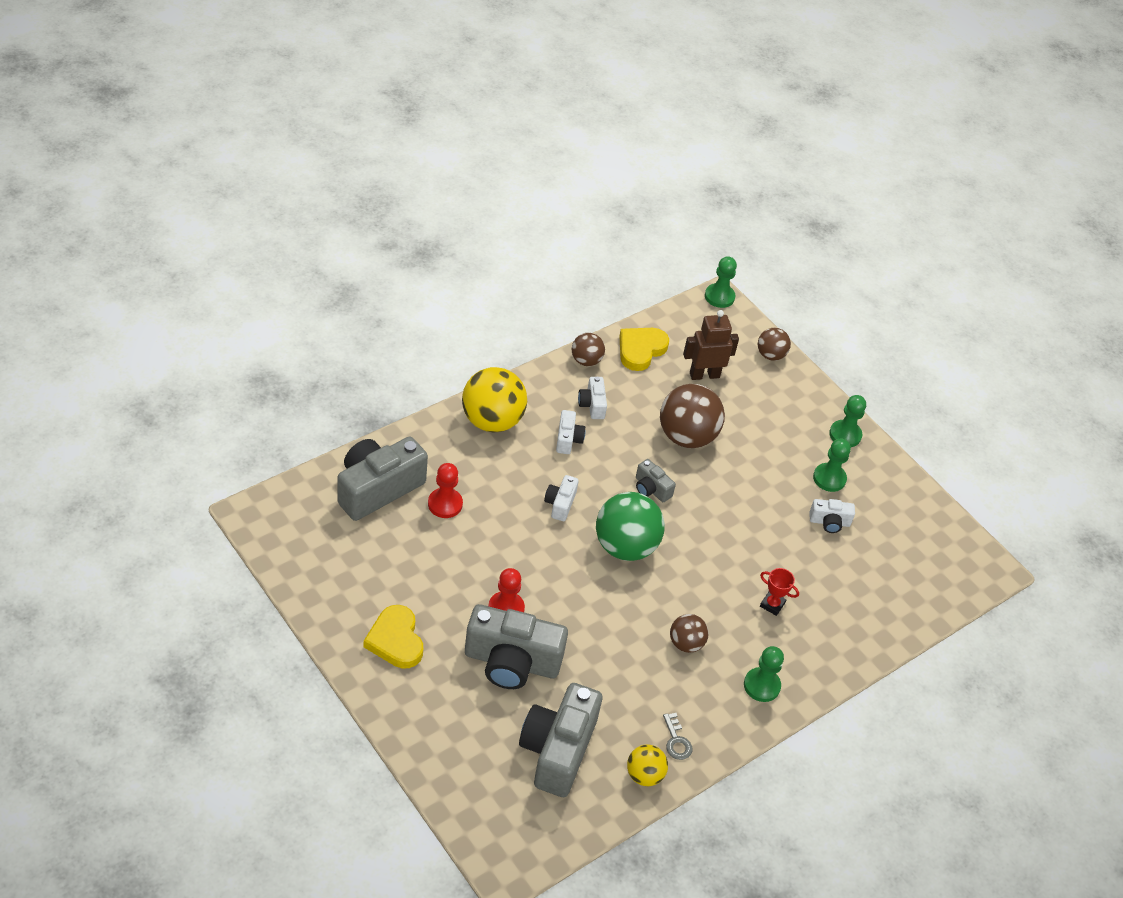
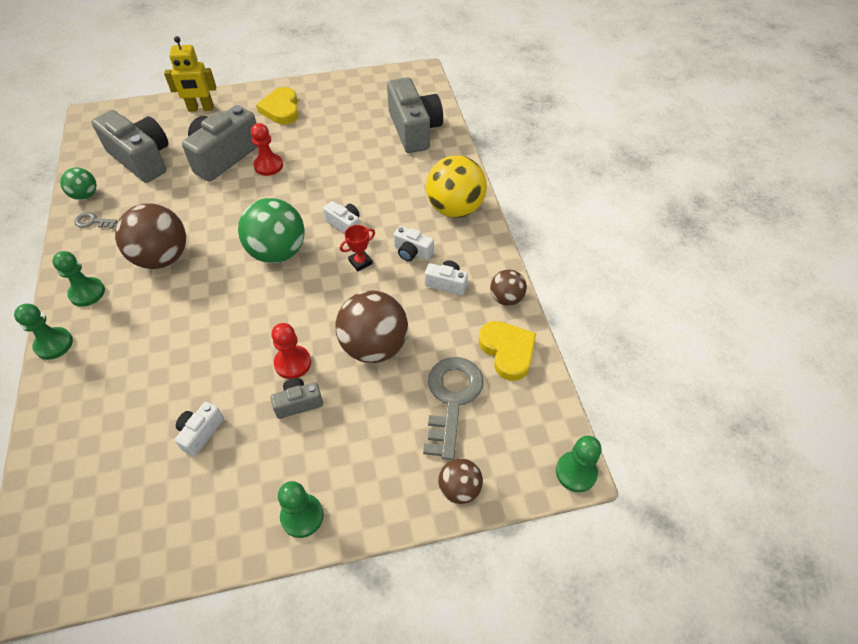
camera: 120 degrees right, 5 degrees up
yellow heart [364,605,423,668] -> yellow heart turned 105 degrees counterclockwise [256,87,299,125]
red pawn [428,463,463,518] -> red pawn moved to [271,323,311,379]
yellow ball [627,745,668,786] -> green ball [60,168,97,200]
grey camera [636,459,676,502] -> grey camera moved to [271,378,323,419]
brown ball [670,614,709,653] -> brown ball [115,203,186,269], size x1.85
brown robot [683,310,739,380] -> grey key [423,357,484,460]
red trophy [760,568,799,616] -> red trophy moved to [340,225,375,271]
green pawn [813,439,851,492] -> green pawn moved to [14,304,73,360]
none -> yellow robot [164,36,216,112]

